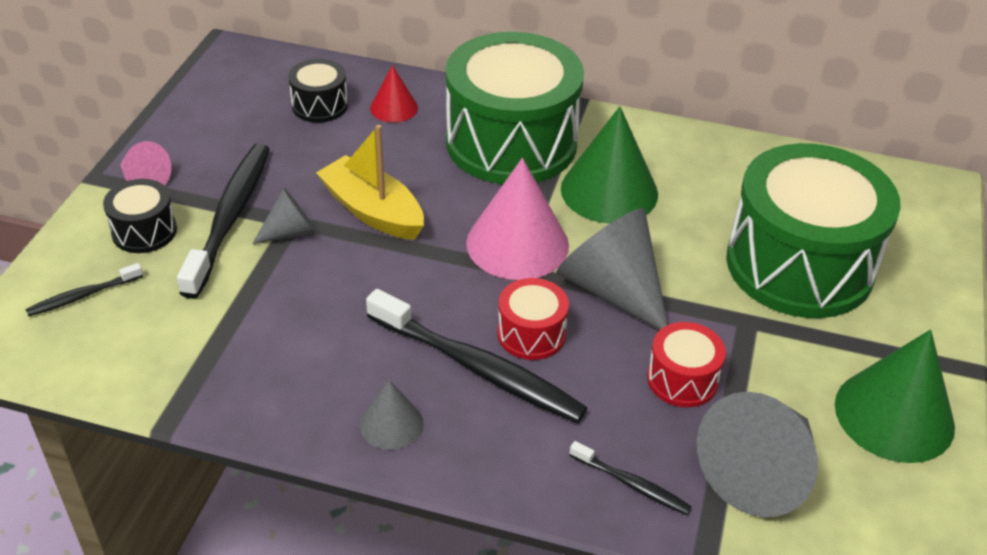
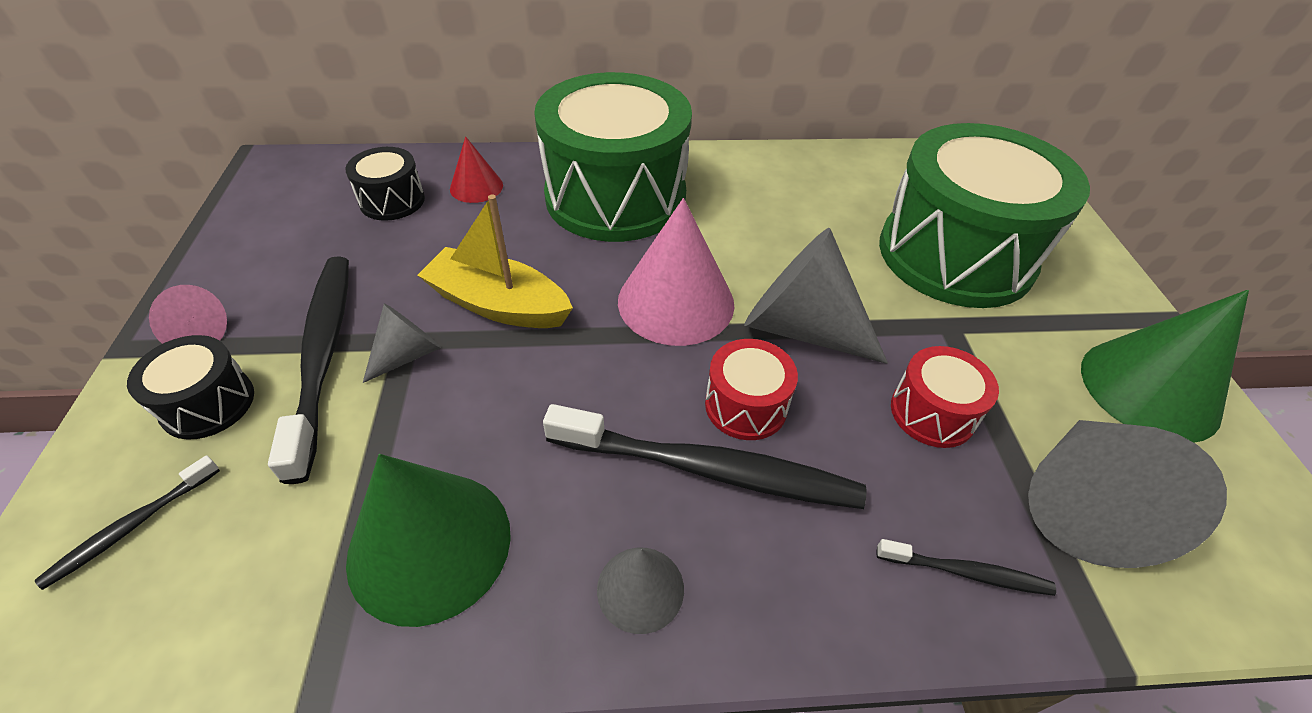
camera: 20 degrees left, 5 degrees up
green cone [561,106,658,224] -> green cone moved to [346,454,511,627]

